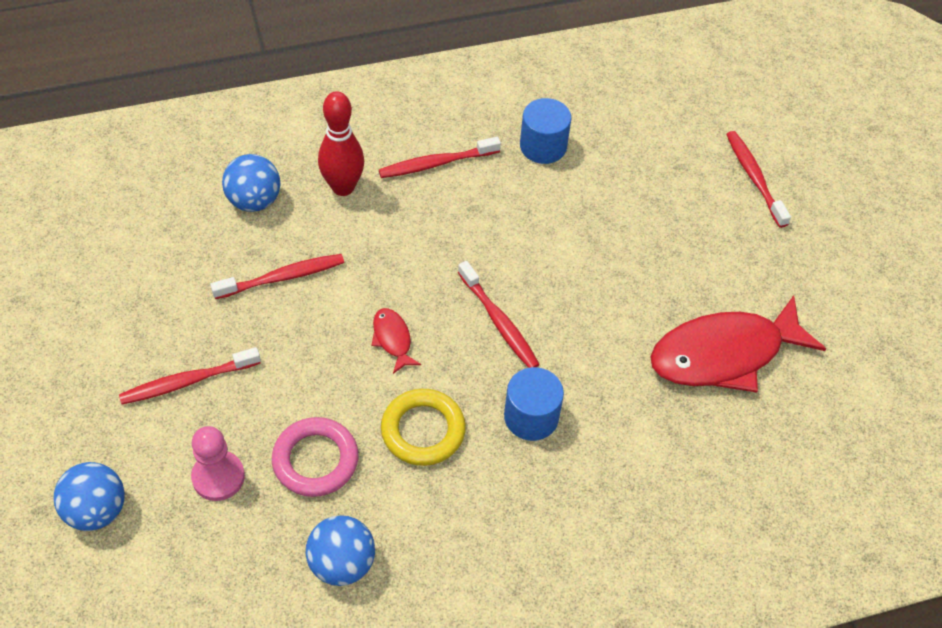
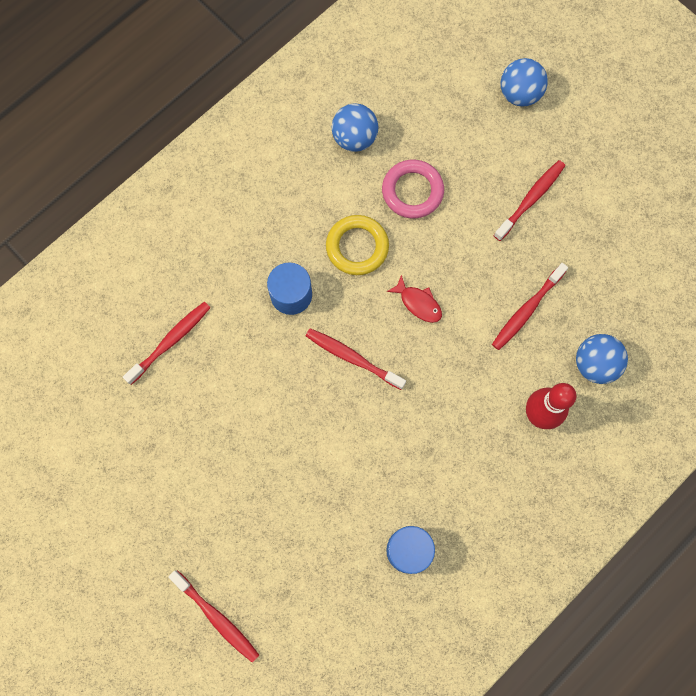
camera: 155 degrees right, 20 degrees up
pink pawn [191,426,245,501] -> none
red toothbrush [379,137,501,178] -> red toothbrush moved to [123,302,211,385]
red fish [650,295,826,392] -> none

